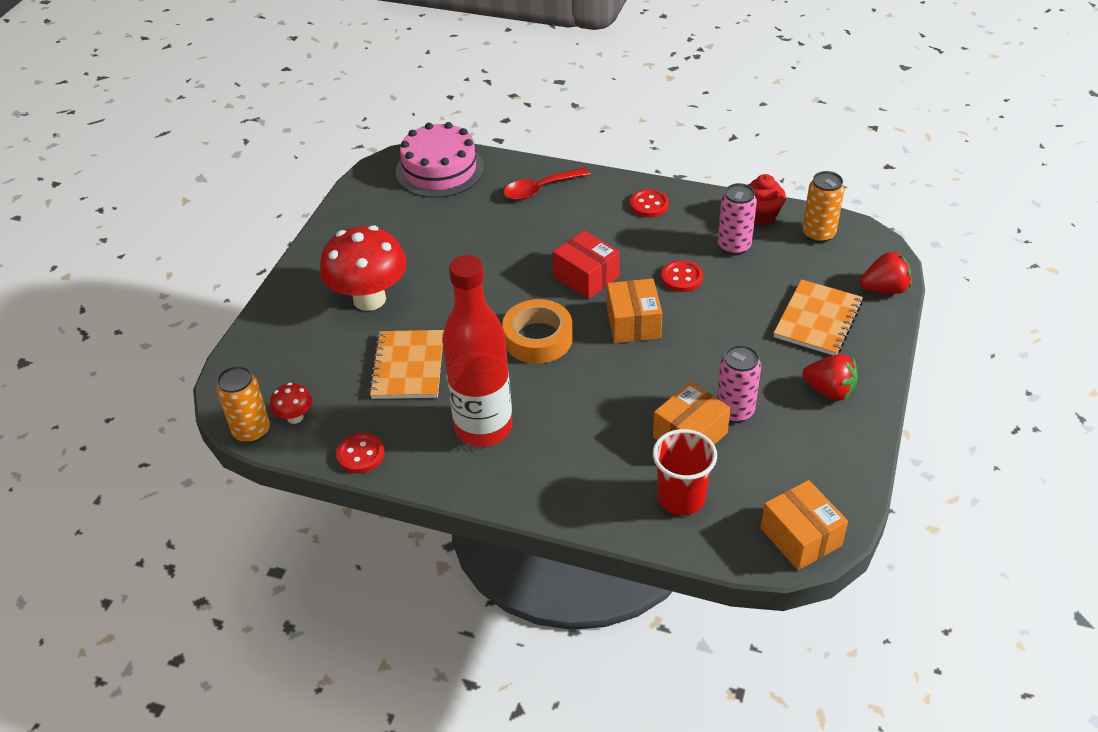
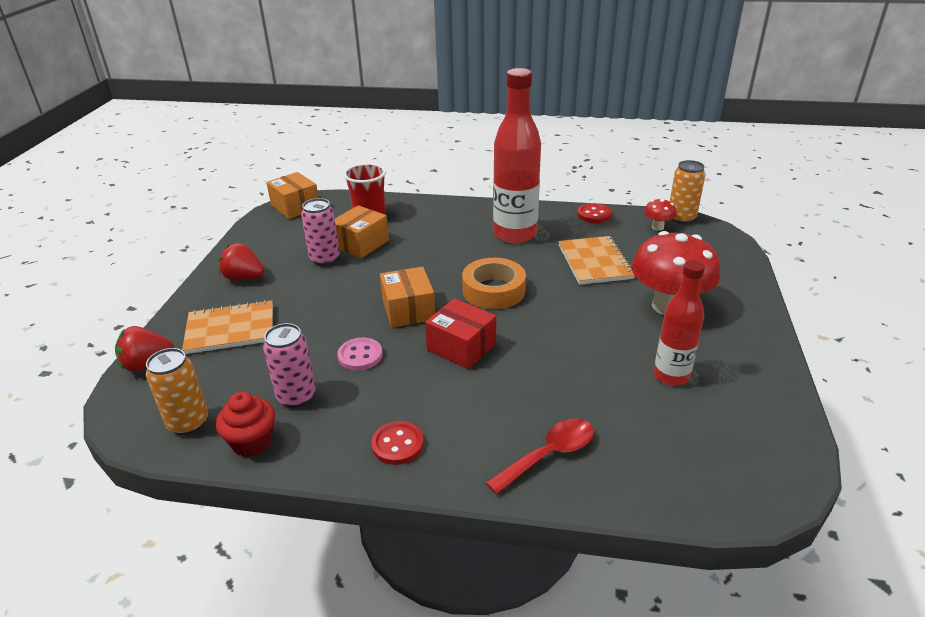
camera: 170 degrees right, 10 degrees down
pink cake [396,122,484,198] -> none
red button [661,260,703,292] -> pink button [337,338,383,371]
orange notebook [773,279,863,355] -> orange notebook turned 60 degrees clockwise [182,300,273,354]
none -> red bottle [654,260,705,386]

